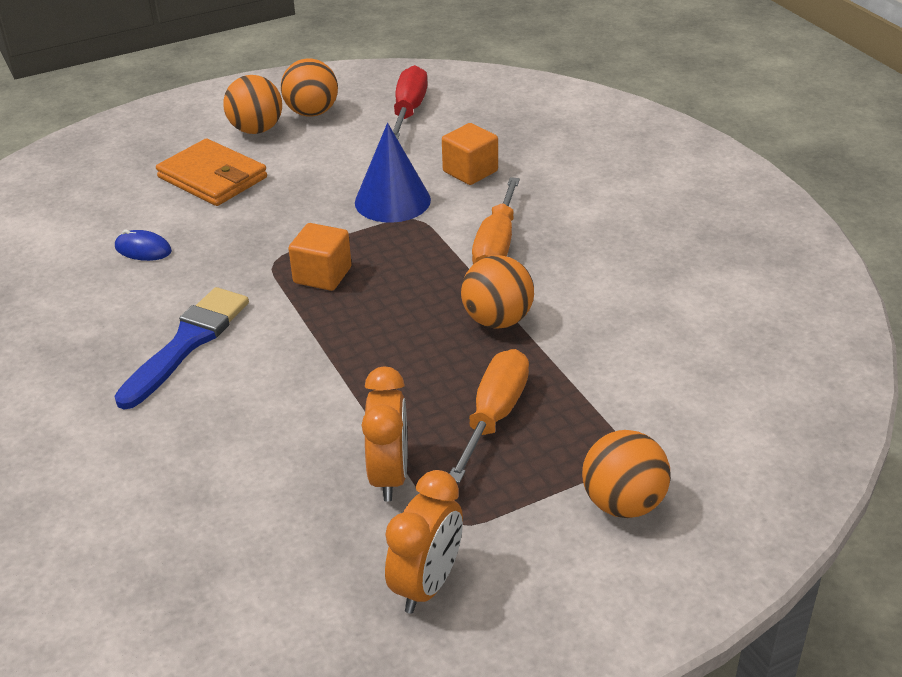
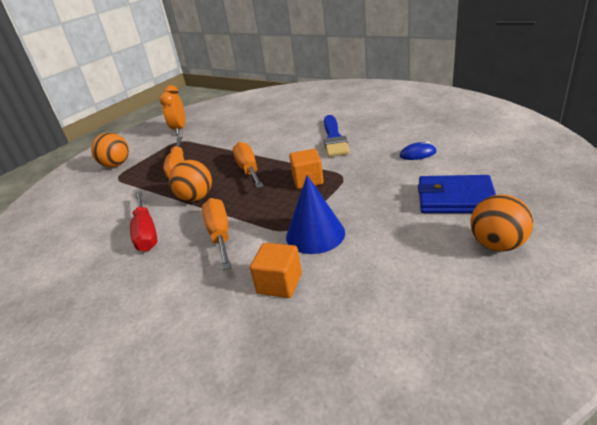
camera: 155 degrees right, 5 degrees down
orange wallet [156,138,267,206] -> blue wallet [418,175,496,213]
orange ball [281,58,338,117] -> none
orange clock [362,366,407,501] -> none
red screwdriver [393,65,428,139] -> red screwdriver moved to [130,191,157,251]
none -> orange screwdriver [233,142,263,188]

